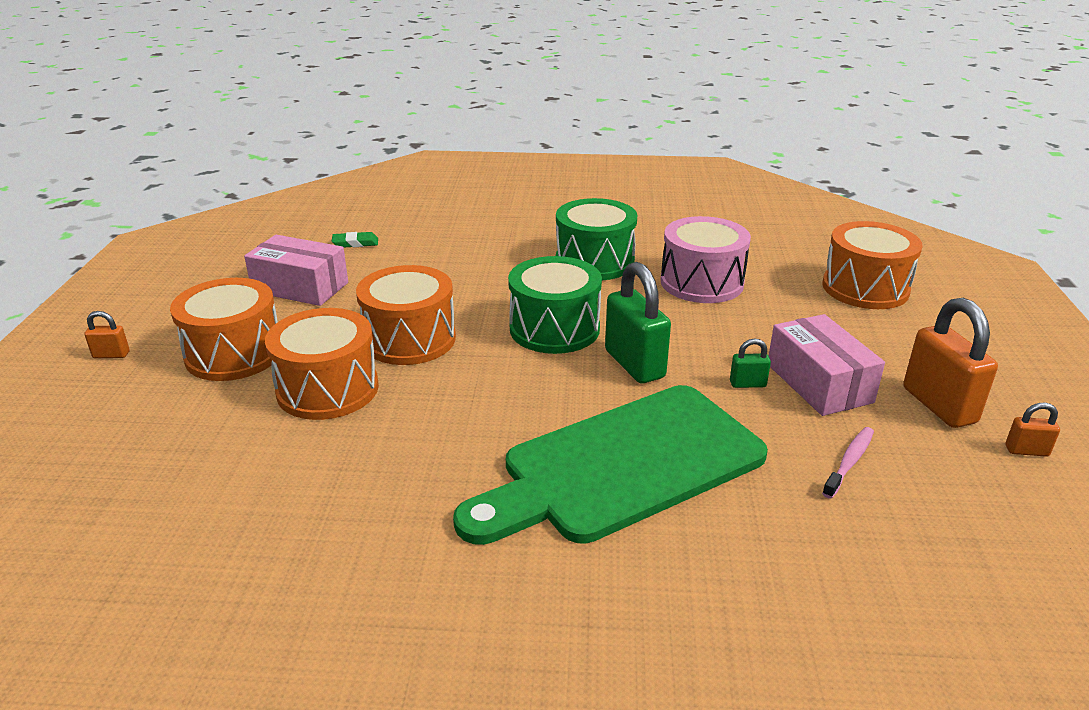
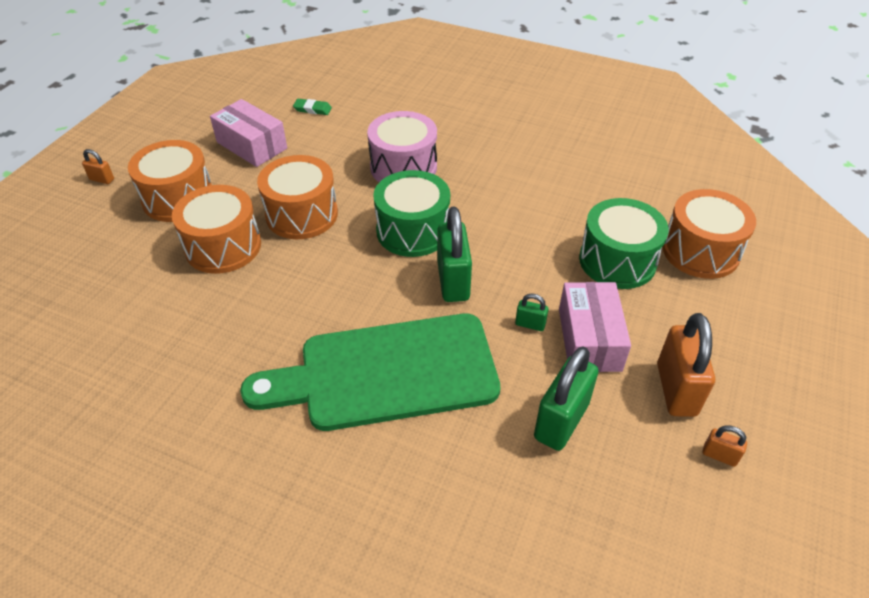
camera: 20 degrees right, 15 degrees up
green drum [556,198,637,280] -> green drum moved to [579,198,669,289]
pink drum [661,216,751,303] -> pink drum moved to [367,111,437,182]
pink toothbrush [822,427,874,499] -> green padlock [534,346,599,451]

